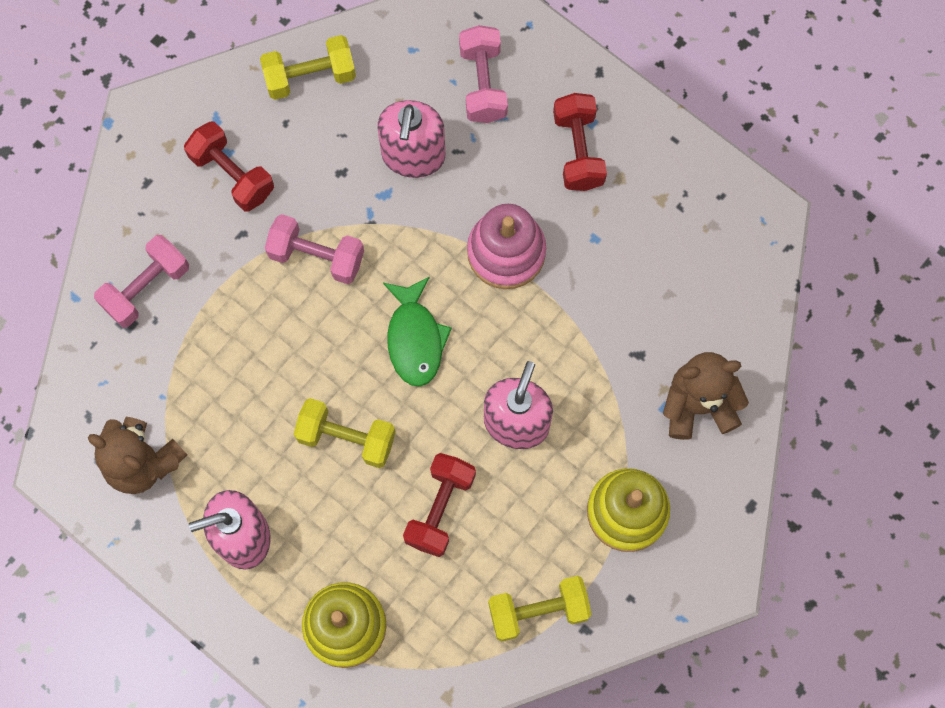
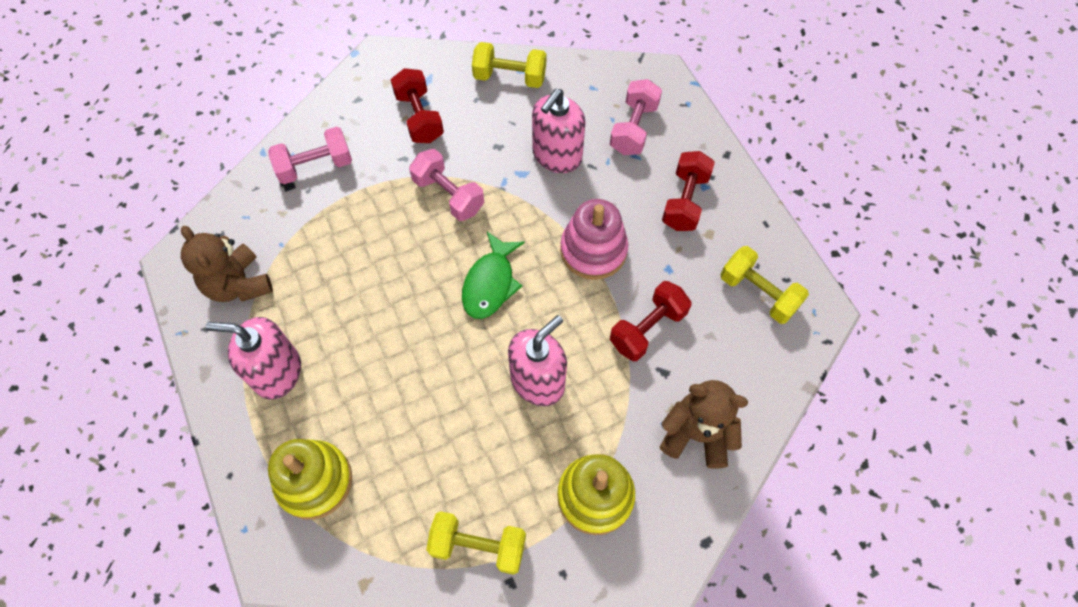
camera: 25 degrees right, 10 degrees down
yellow dumbbell [294,398,396,468] -> yellow dumbbell moved to [720,246,809,324]
red dumbbell [403,453,476,557] -> red dumbbell moved to [610,281,691,361]

